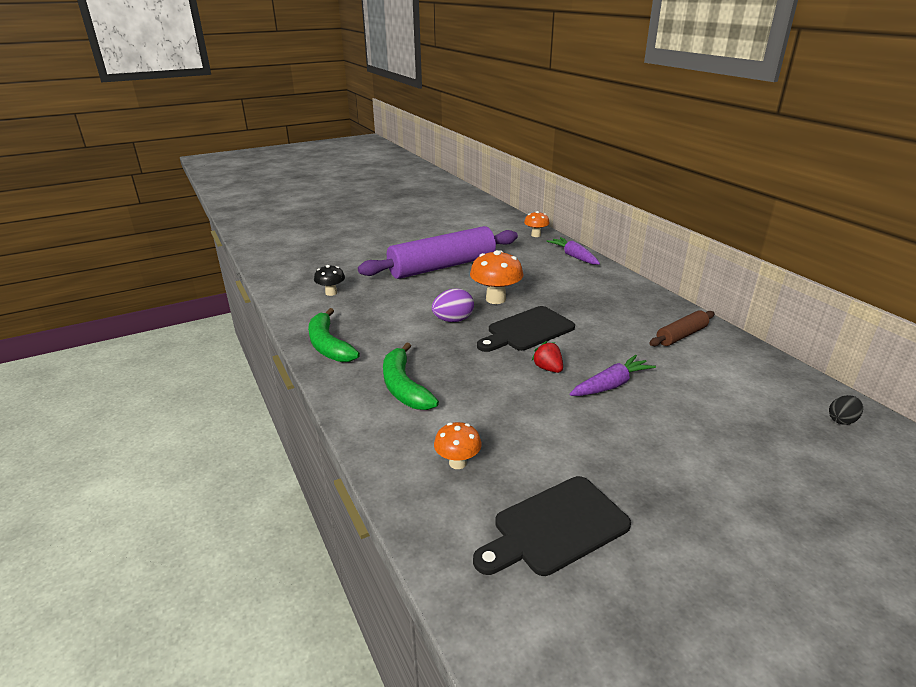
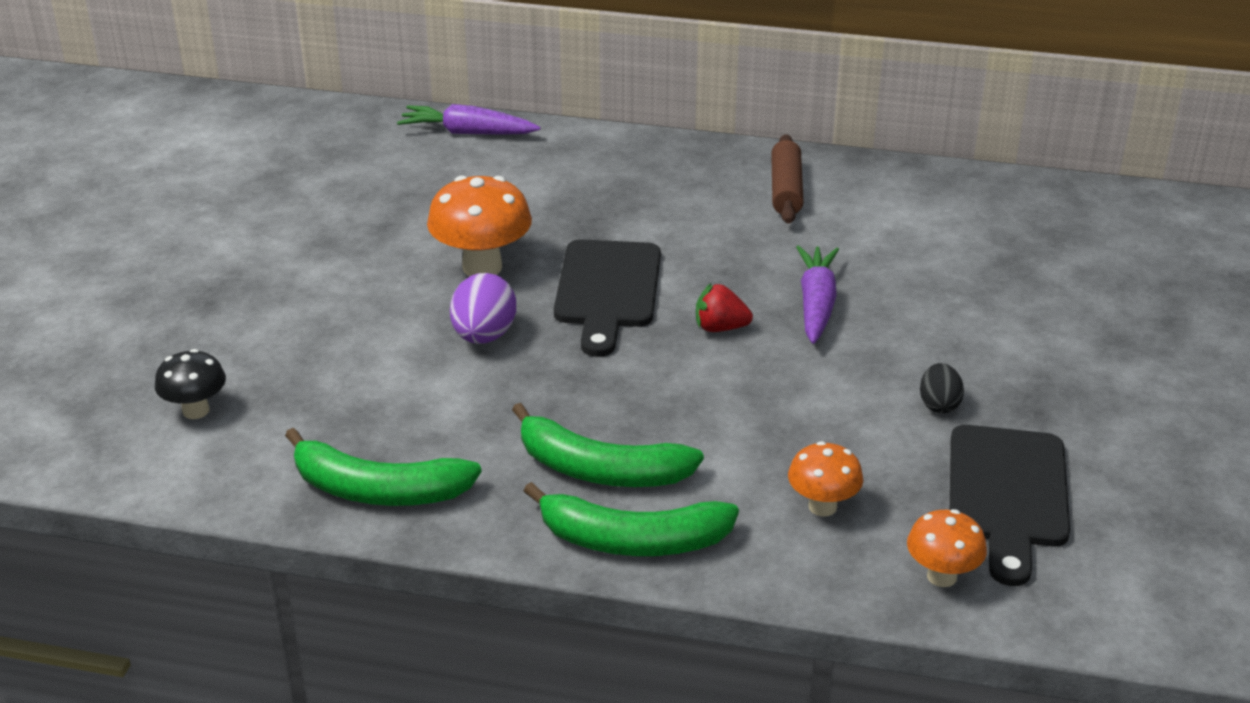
camera: 50 degrees left, 5 degrees up
purple rolling pin [358,226,518,279] -> none
orange mushroom [524,211,550,237] -> orange mushroom moved to [907,509,987,587]
black egg [829,395,863,425] -> black egg moved to [920,363,964,413]
none -> green banana [524,482,739,556]

